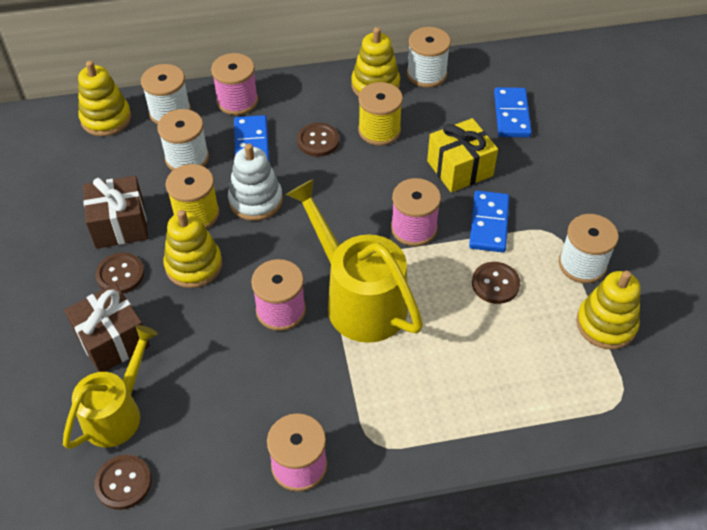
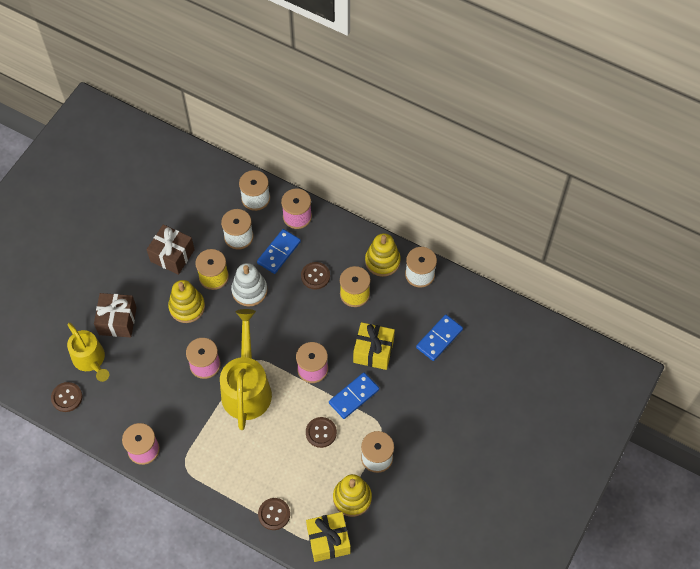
camera: 40 degrees right, 10 degrees up
yellow watering can [63,325,158,449] -> yellow watering can turned 75 degrees clockwise [67,323,109,382]
yellow stacking toy [78,61,131,136] -> none
brown button [95,253,144,293] -> brown button moved to [258,498,290,530]
none -> yellow gift [306,512,351,562]

